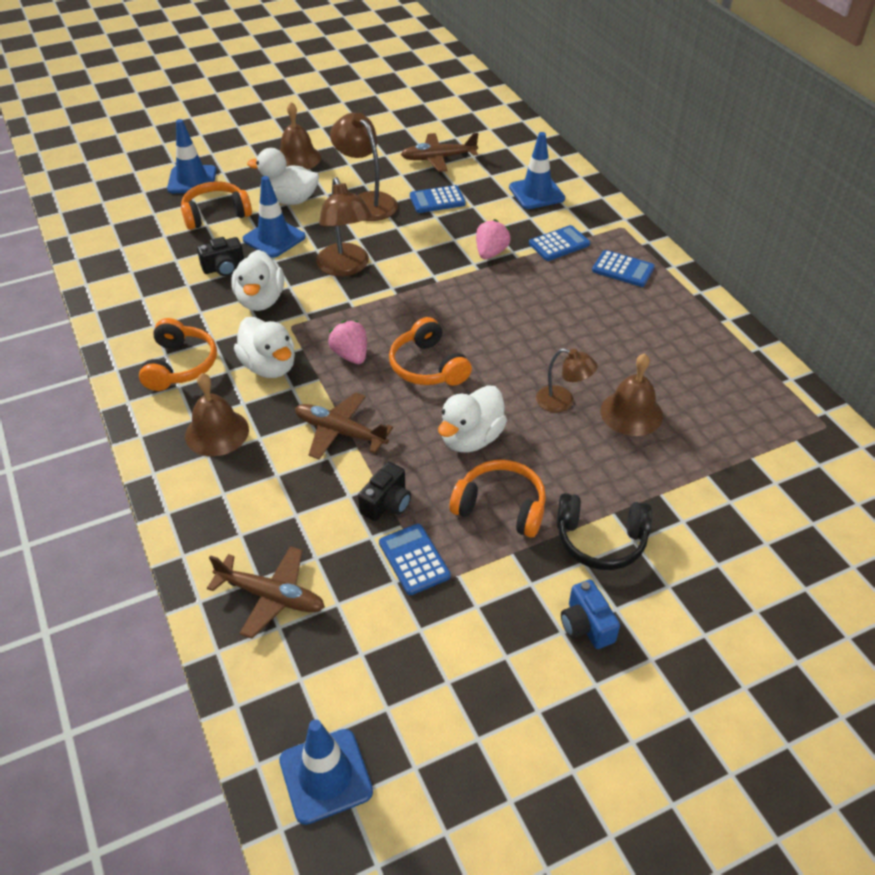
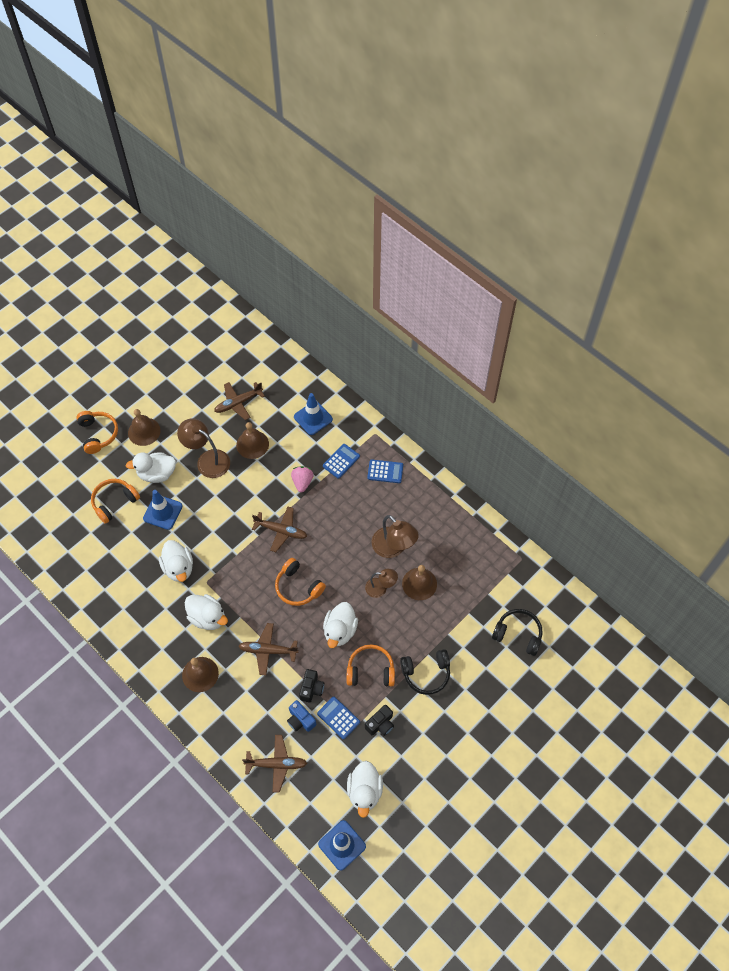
camera: 20 degrees left, 15 degrees up
orange headphones [139,318,217,391] -> orange headphones moved to [76,411,118,454]
blue traffic cone [167,119,217,193] -> none
black camera [197,237,244,276] -> black camera moved to [365,705,394,736]
brown lamp [316,177,372,276] -> brown lamp moved to [372,515,419,558]
pink strawberry [328,320,367,364] -> none
blue calculator [410,185,466,213] -> brown bell [236,422,269,459]
blue camera [561,580,620,649] -> blue camera moved to [287,700,316,732]
none -> brown plane [252,507,307,552]
none -> white duck [347,761,383,818]
none -> black headphones [492,609,543,656]

